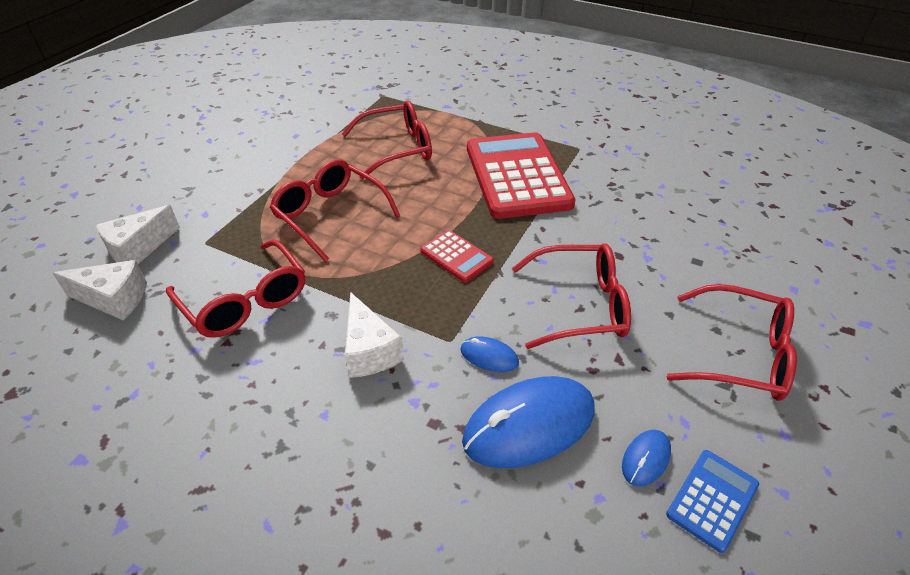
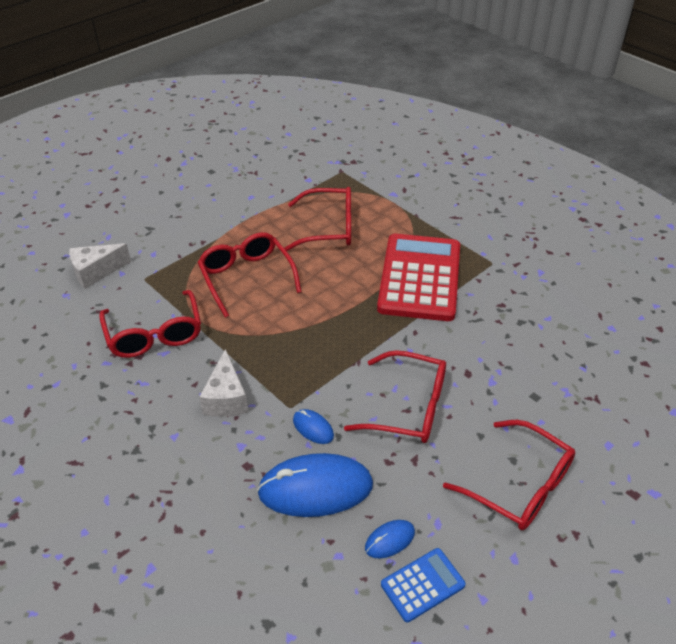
camera: 20 degrees right, 0 degrees up
white cheese [53,260,147,320] -> none
red calculator [420,230,494,283] -> none

